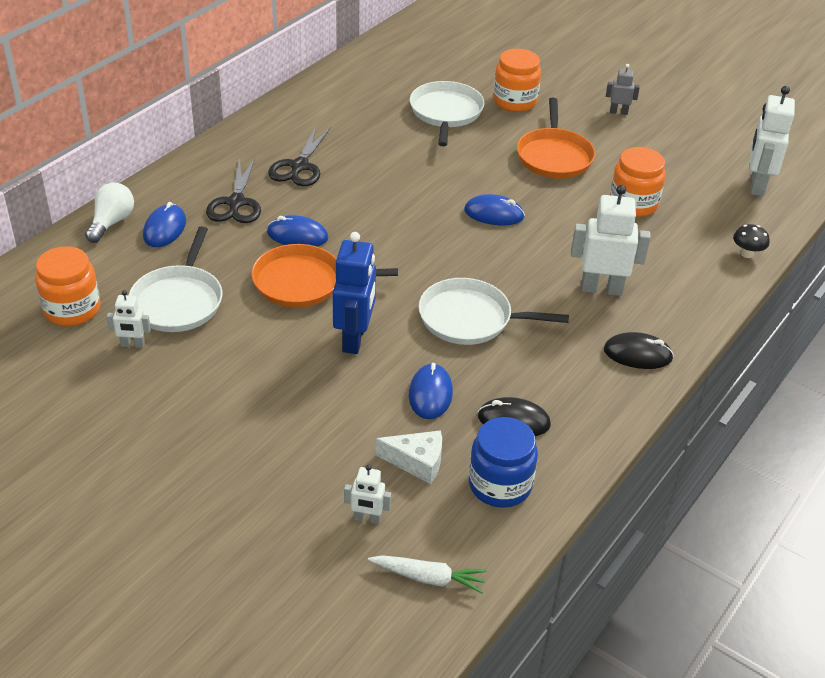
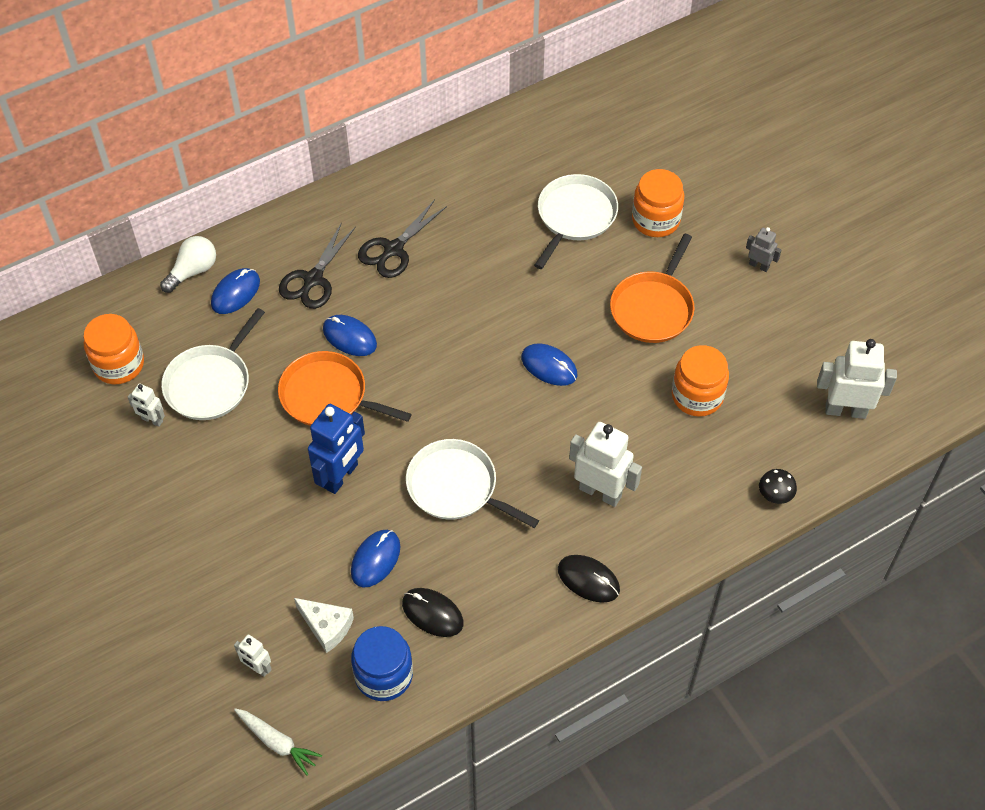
camera: 25 degrees right, 15 degrees up
white robot [749,86,795,196] -> white robot turned 60 degrees clockwise [817,339,897,419]

